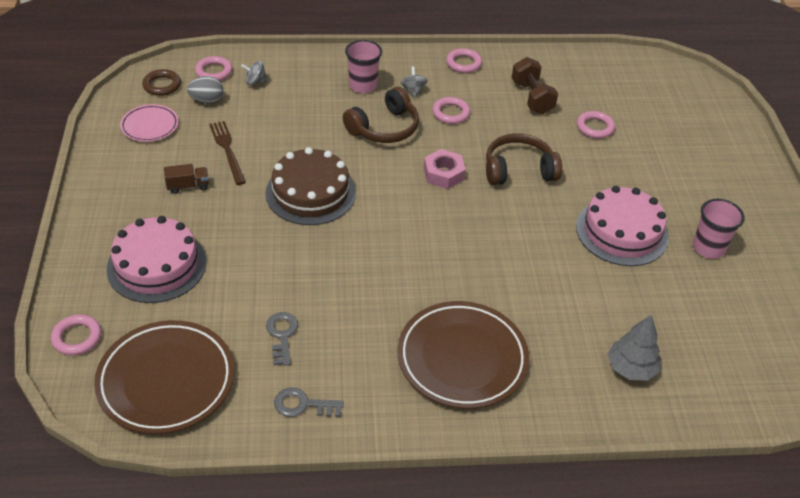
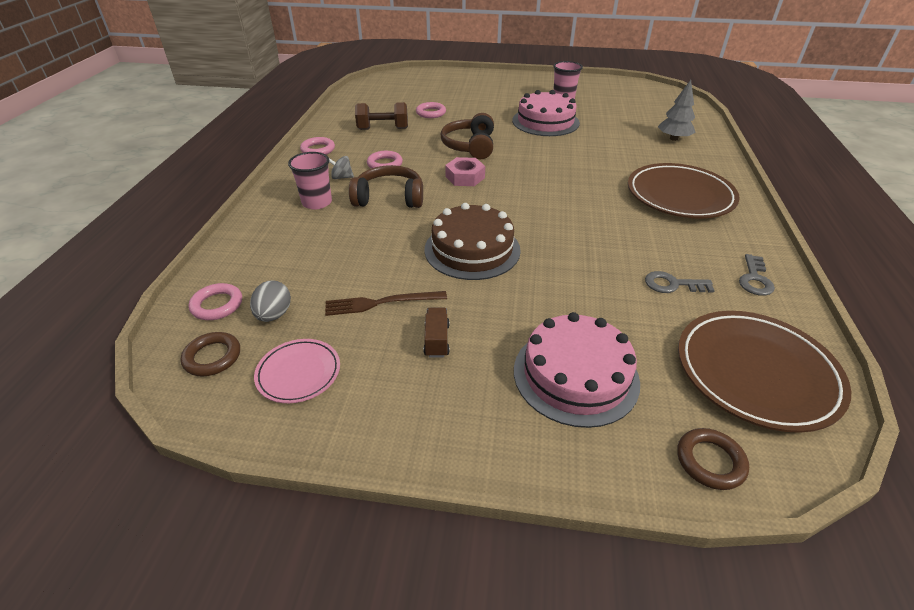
camera: 75 degrees left, 5 degrees down
pink ring [51,314,102,355] -> brown ring [677,428,749,490]
grey spinning top [241,61,268,85] -> none
brown headphones [343,87,419,143] -> brown headphones turned 60 degrees counterclockwise [349,165,423,208]

